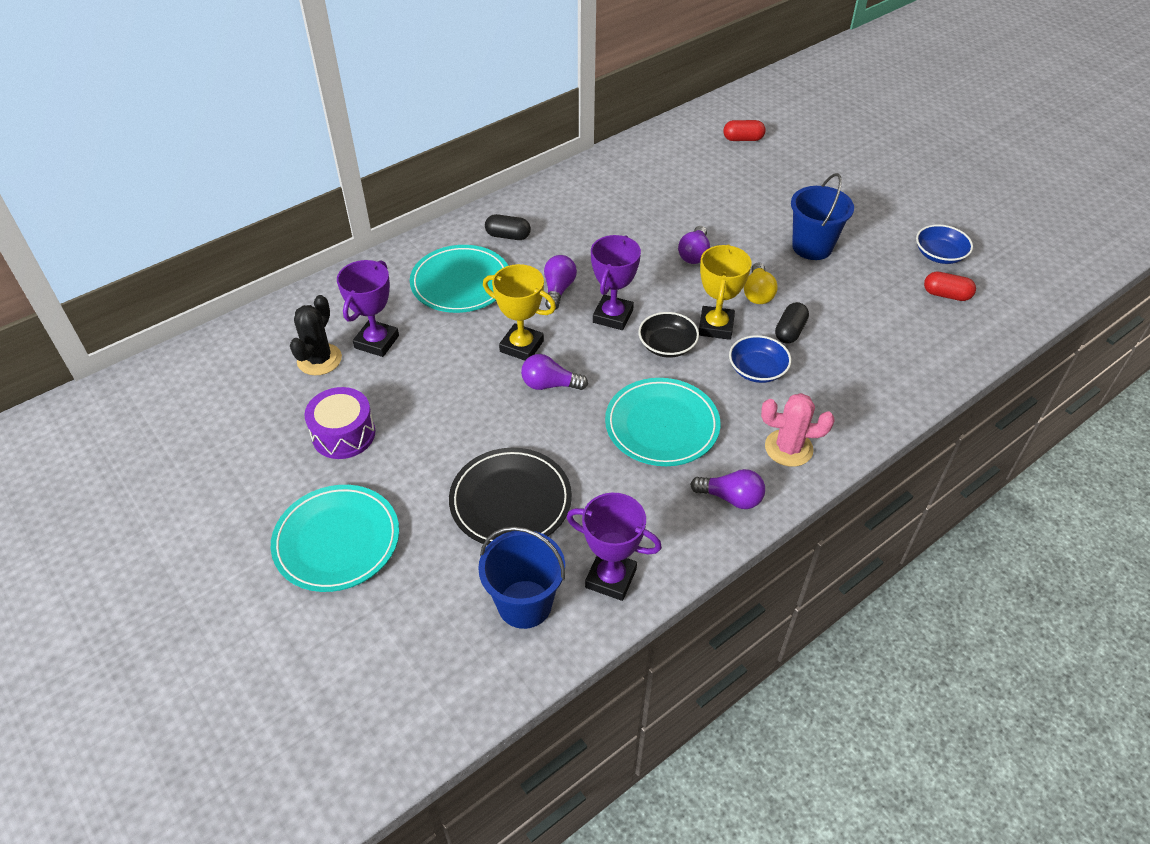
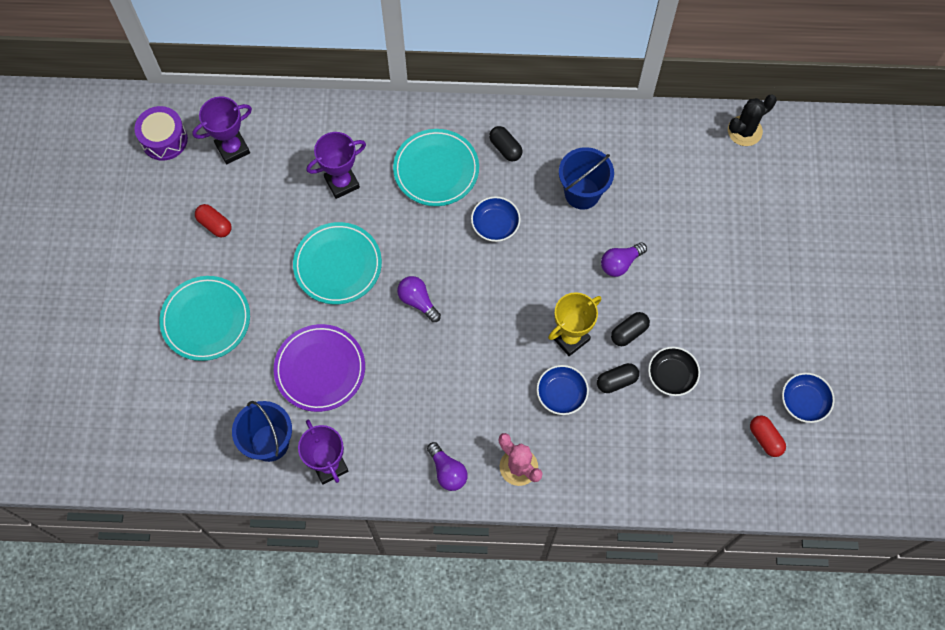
camera: 40 degrees right, 20 degrees up
black cactus [290,295,342,375] -> black cactus moved to [728,95,777,146]
purple drum [304,387,375,459] -> purple drum moved to [134,106,188,161]
black plate [449,448,572,545] -> purple plate [274,324,365,412]
yellow trophy [483,264,556,361] -> none
purple light bulb [544,255,577,310] -> blue bowl [471,196,521,242]
purple trophy [591,235,641,330] -> purple trophy moved to [192,96,252,164]
turquoise plate [605,378,720,466] -> turquoise plate moved to [293,222,382,304]
black bowl [638,312,699,358] -> black bowl moved to [648,347,700,396]
red capsule [723,120,766,141] -> red capsule moved to [195,204,231,237]
yellow light bulb [744,262,777,304] -> black capsule [611,312,650,346]
blue bucket [791,173,854,260] -> blue bucket moved to [559,147,614,210]

